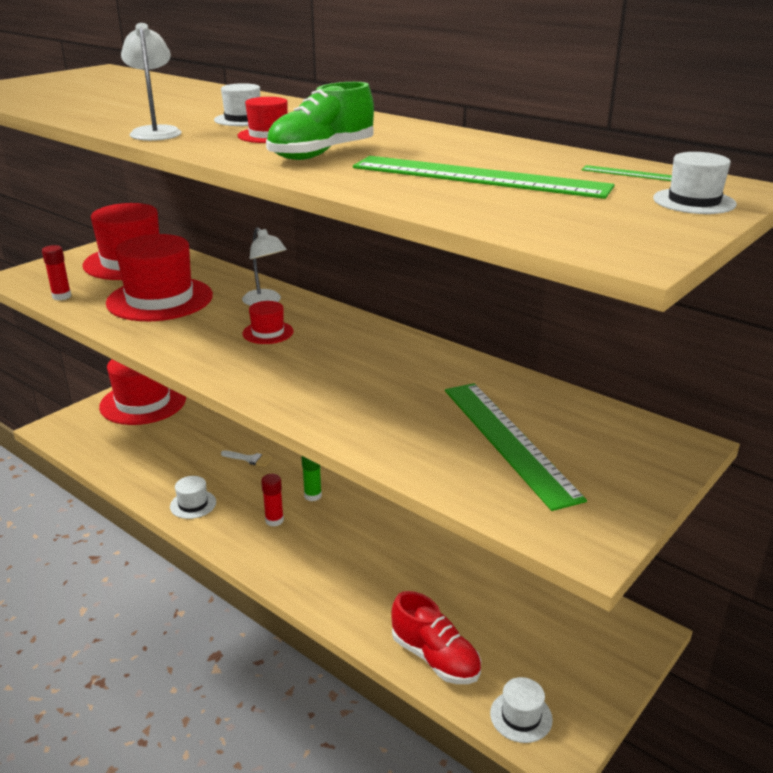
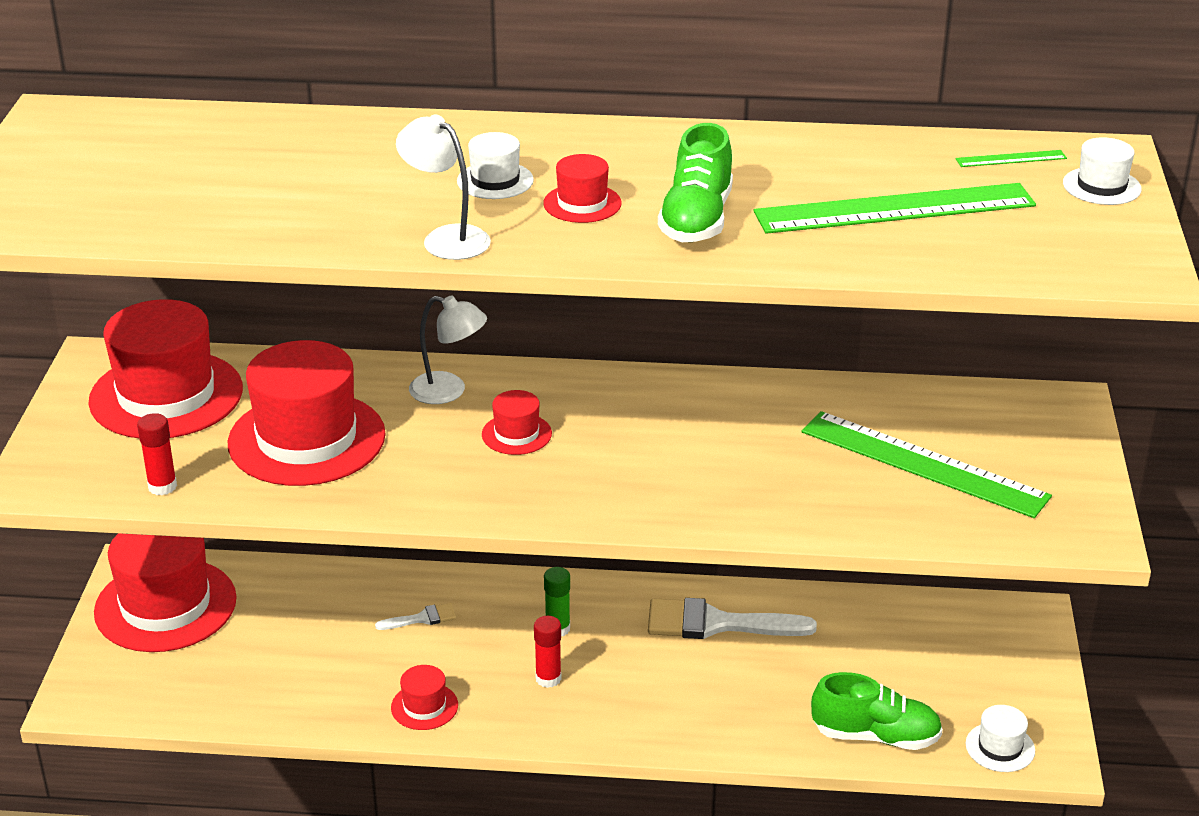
camera: 35 degrees left, 5 degrees up
white hat [170,476,216,519] -> red hat [391,665,458,730]
red shoe [391,591,481,684] -> green shoe [811,672,943,750]
none -> white brush [648,598,817,639]

